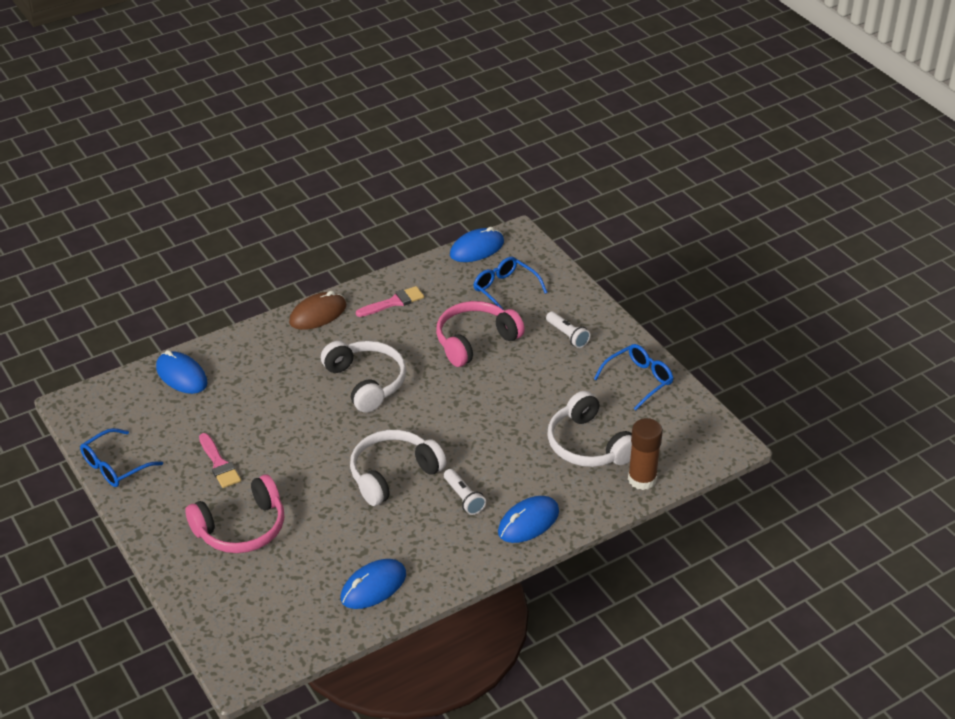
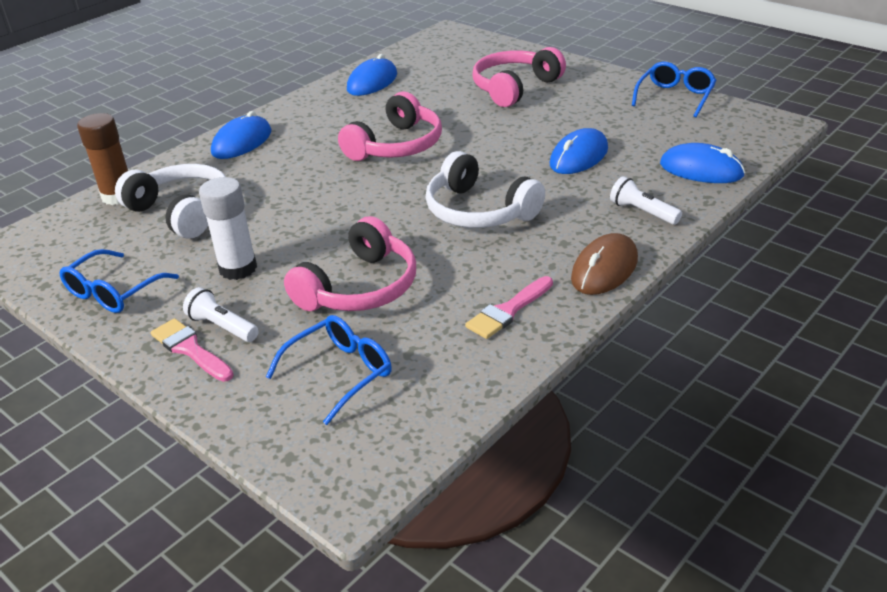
camera: 165 degrees right, 5 degrees down
pink brush [199,433,241,488] -> pink brush moved to [151,318,234,382]
white headphones [350,430,446,506] -> pink headphones [338,92,442,161]
white flashlight [444,469,486,515] -> white flashlight moved to [610,176,682,225]
blue mouse [450,227,504,262] -> blue mouse moved to [550,128,608,174]
blue glasses [473,257,548,310] -> blue glasses turned 75 degrees counterclockwise [266,315,392,425]
none -> white glue stick [199,177,257,280]

